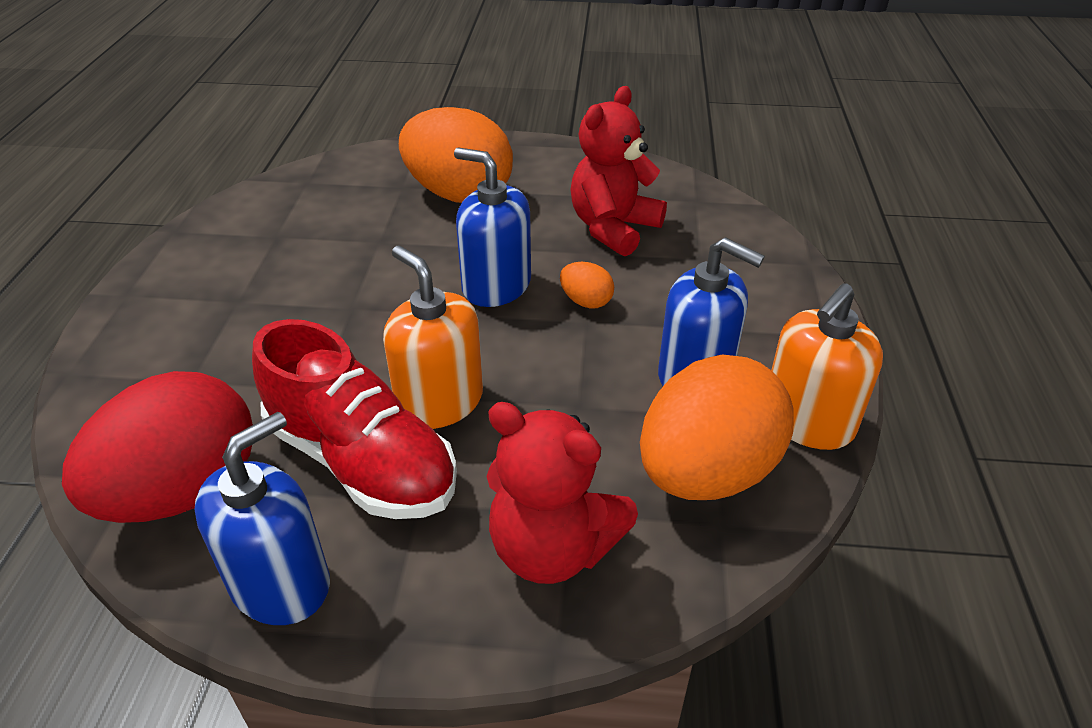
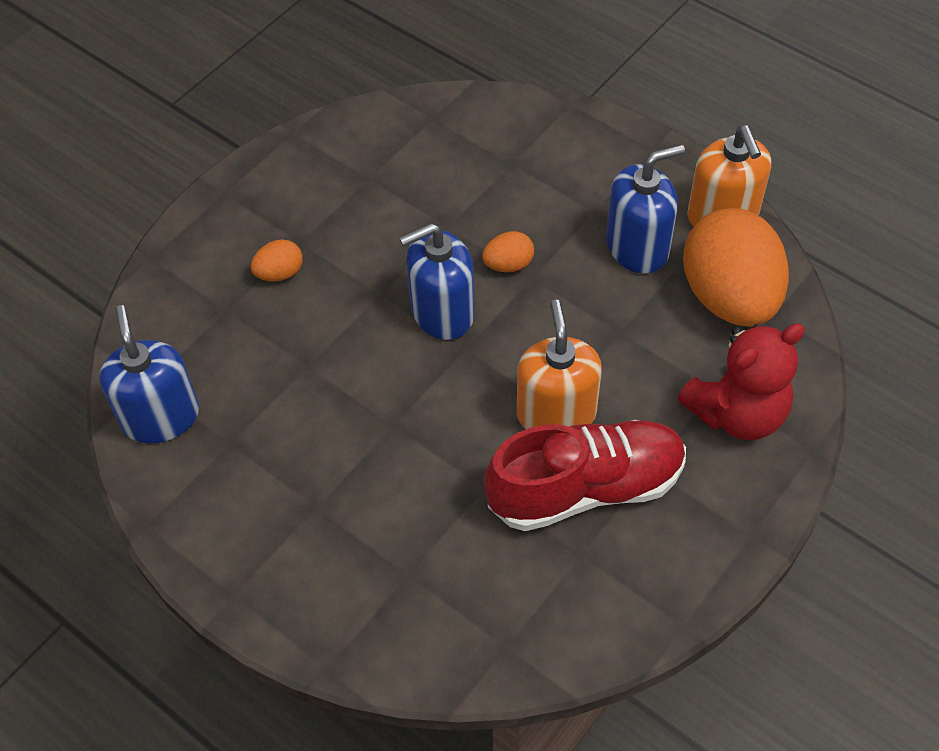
camera: 55 degrees left, 15 degrees up
red egg [62,371,253,523] -> none
blue soap dispenser [194,412,330,625] -> blue soap dispenser moved to [99,305,199,444]
orange soap dispenser [383,246,483,429] -> orange soap dispenser turned 90 degrees clockwise [517,299,602,429]
orange egg [399,107,513,203] -> orange egg [251,239,303,281], size x0.42
red teddy bear [570,86,667,256] -> none

